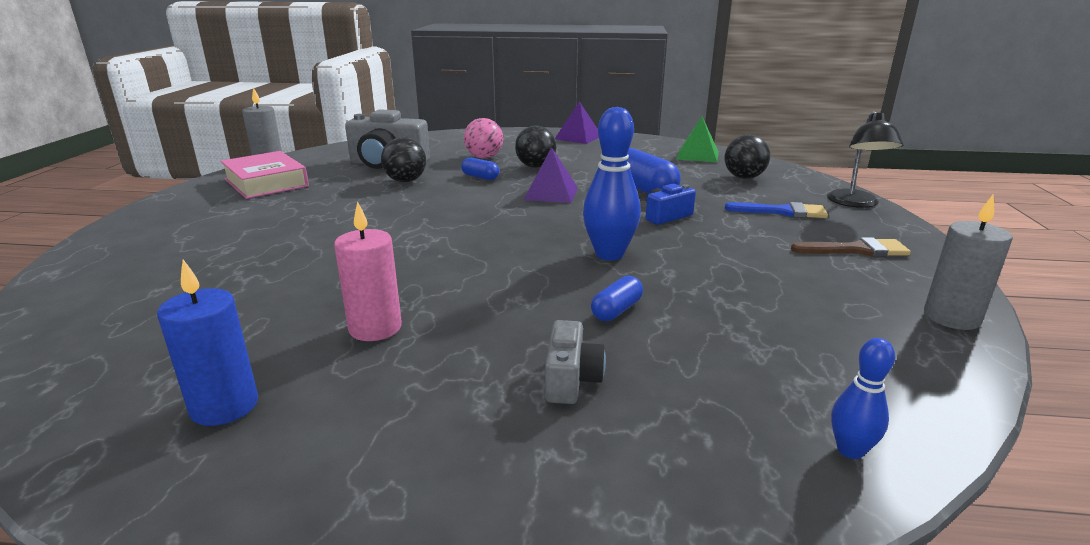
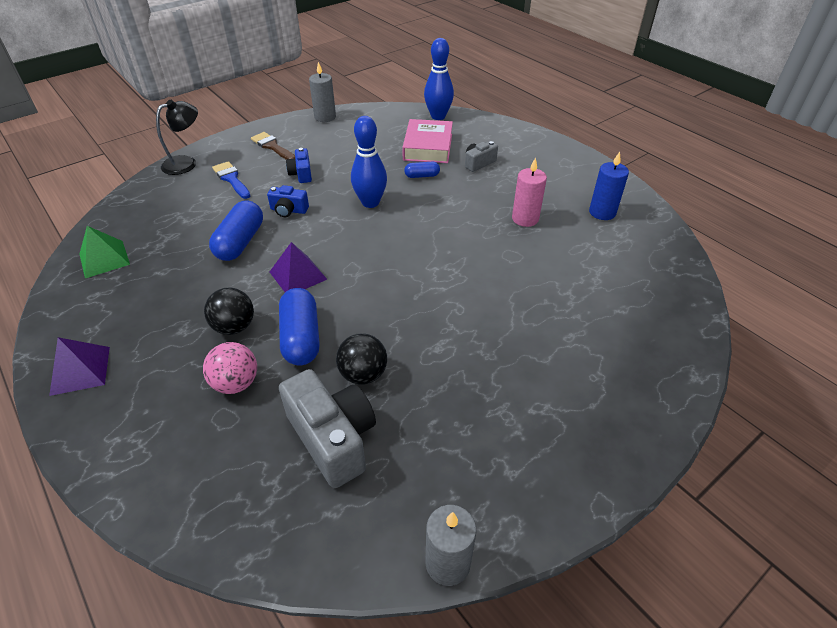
camera: 135 degrees left, 20 degrees up
pink book [220,151,309,199] -> pink book moved to [402,119,453,163]
blue capsule [461,158,499,180] -> blue capsule [279,288,320,366], size x1.89
black ball [725,135,770,179] -> none
blue bowling pin [831,338,895,459] -> blue bowling pin [424,38,454,120], size x1.87
none -> blue camera [286,148,312,183]

